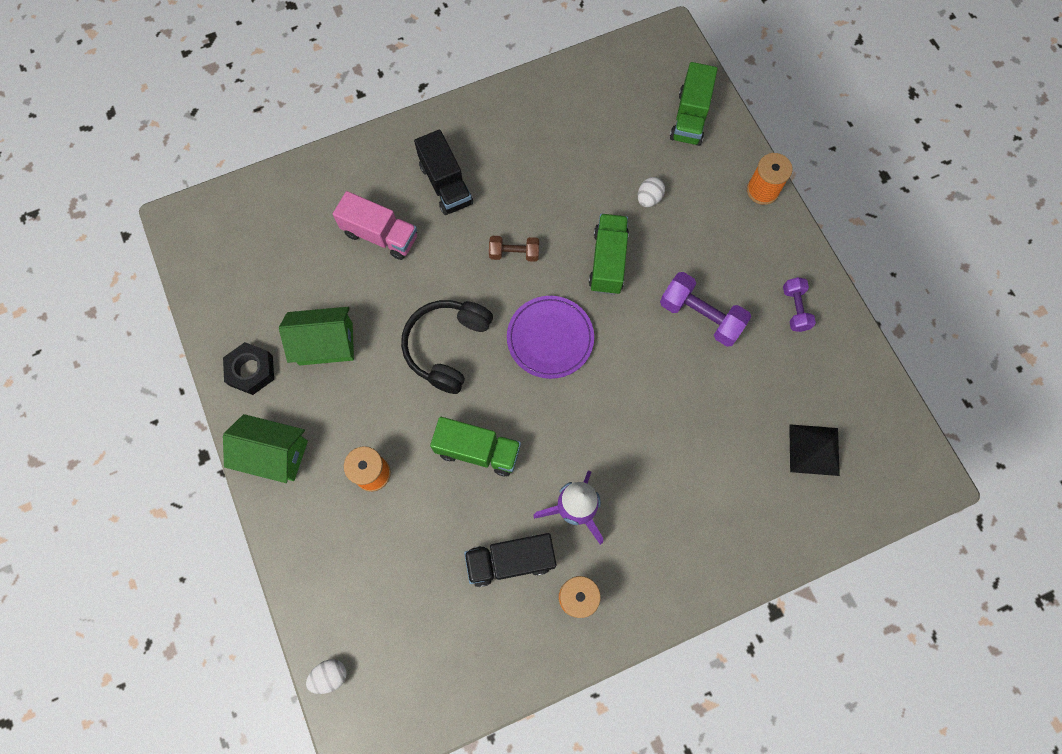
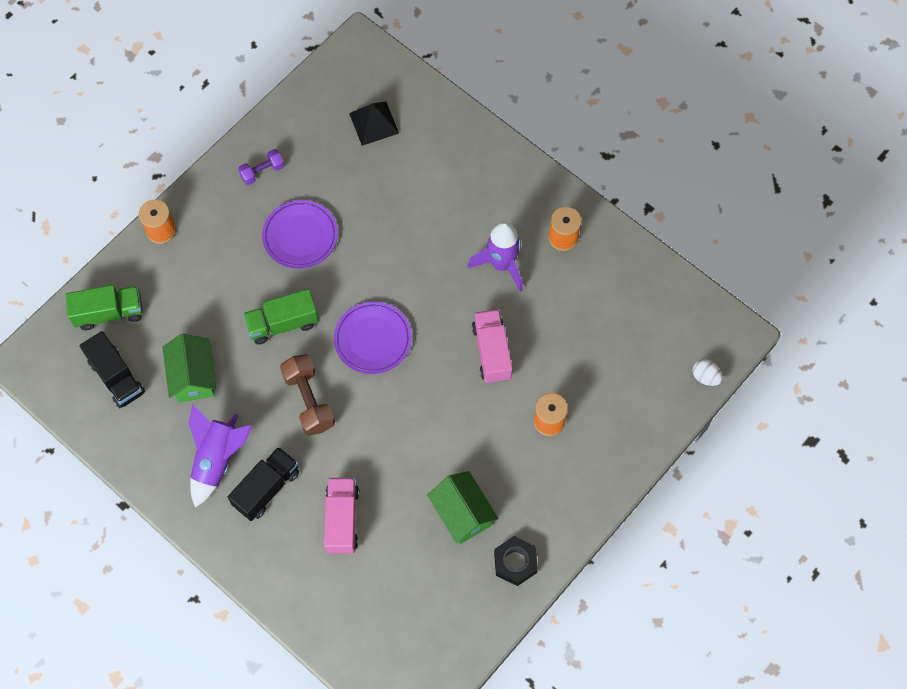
camera: 115 degrees left, 5 degrees down
green house [223,414,308,483] -> green house moved to [162,334,216,403]
black headphones [401,300,493,394] -> none
green truck [430,417,521,476] -> pink truck [472,309,512,384]
black truck [464,533,557,587] -> black truck moved to [79,331,145,408]
brown dumbbell [489,236,539,262] -> brown dumbbell [280,354,335,436], size x1.65
white egg [638,177,665,207] -> none
purple dumbbell [660,272,751,347] -> purple plate [262,200,338,269]
none -> purple rocket [188,404,253,507]

